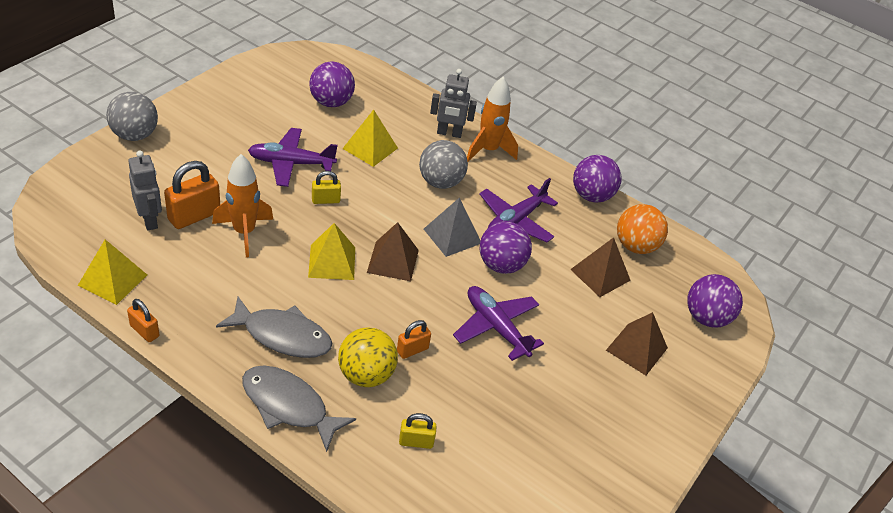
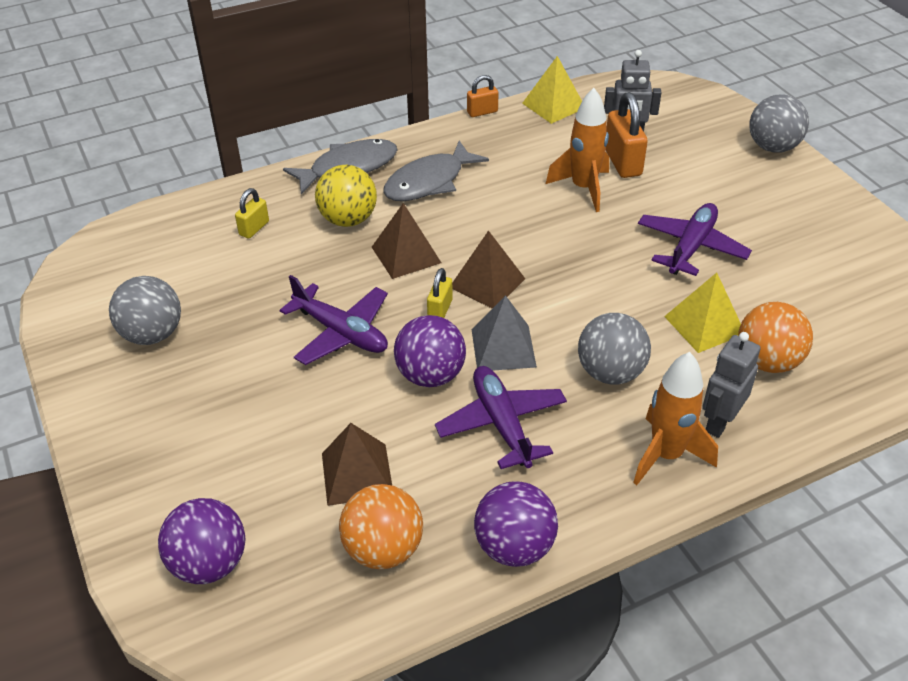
camera: 125 degrees right, 0 degrees up
yellow pyramid [308,223,355,280] -> none
purple ball [309,62,355,107] -> none
yellow padlock [312,171,341,204] -> yellow padlock moved to [427,268,453,318]
orange padlock [397,320,431,359] -> none
purple plane [453,286,544,361] -> purple plane turned 45 degrees clockwise [280,275,388,365]
brown pyramid [606,312,668,375] -> brown pyramid moved to [372,203,441,279]
none -> grey ball [109,276,181,345]
none -> orange ball [738,302,813,373]

